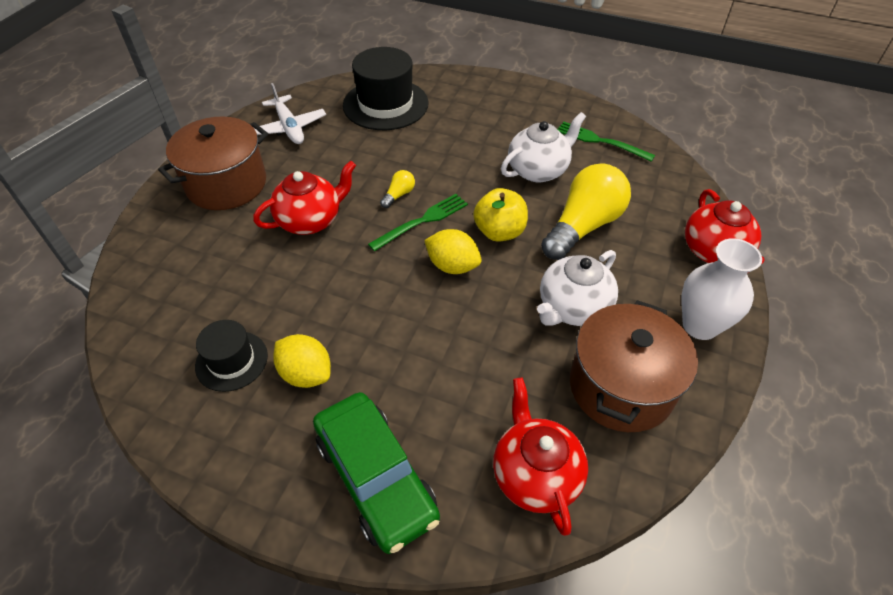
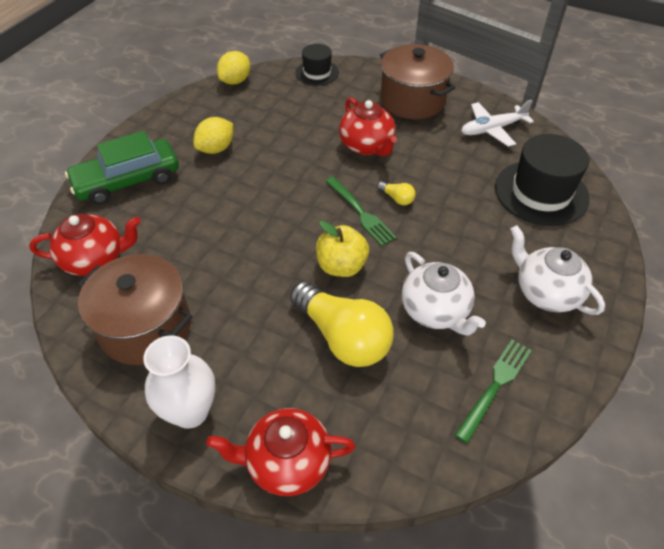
camera: 95 degrees right, 0 degrees up
black hat [195,320,268,392] -> black hat moved to [295,44,339,86]
yellow lemon [424,229,482,274] -> yellow lemon moved to [217,51,250,85]
white teapot [537,250,618,326] -> white teapot moved to [510,225,605,315]

